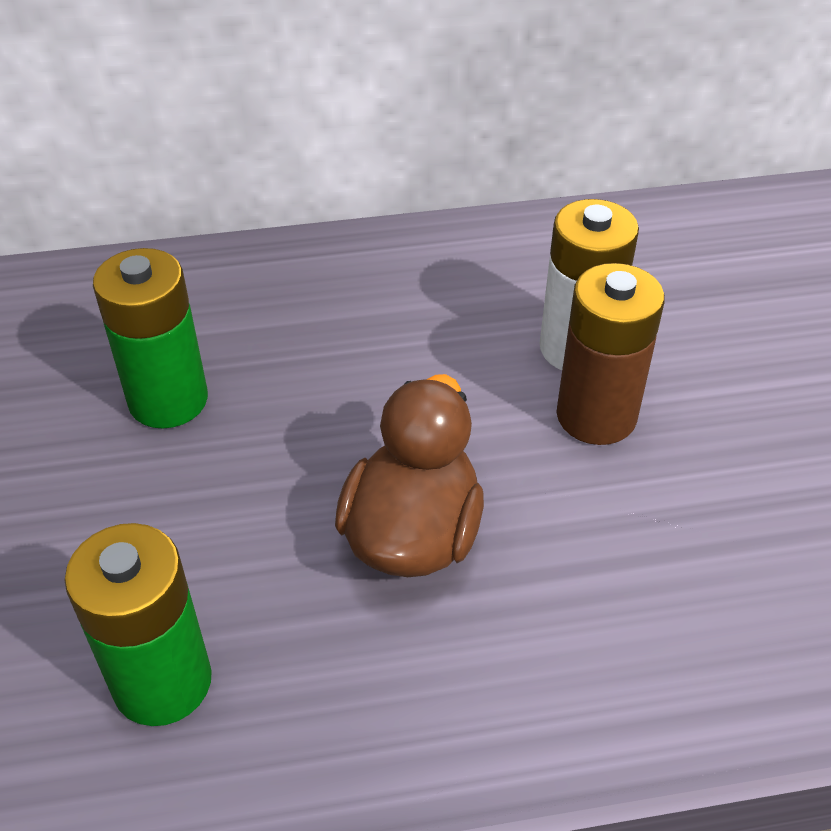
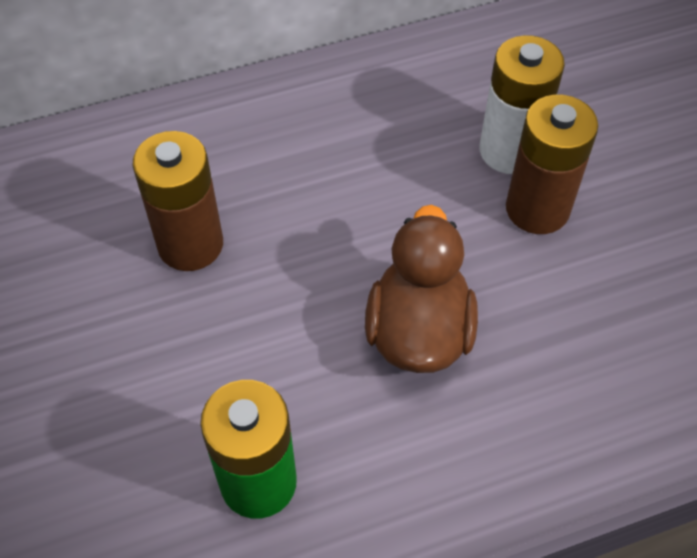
camera: 10 degrees left, 10 degrees up
green battery [93,248,208,429] -> brown battery [132,131,223,271]

